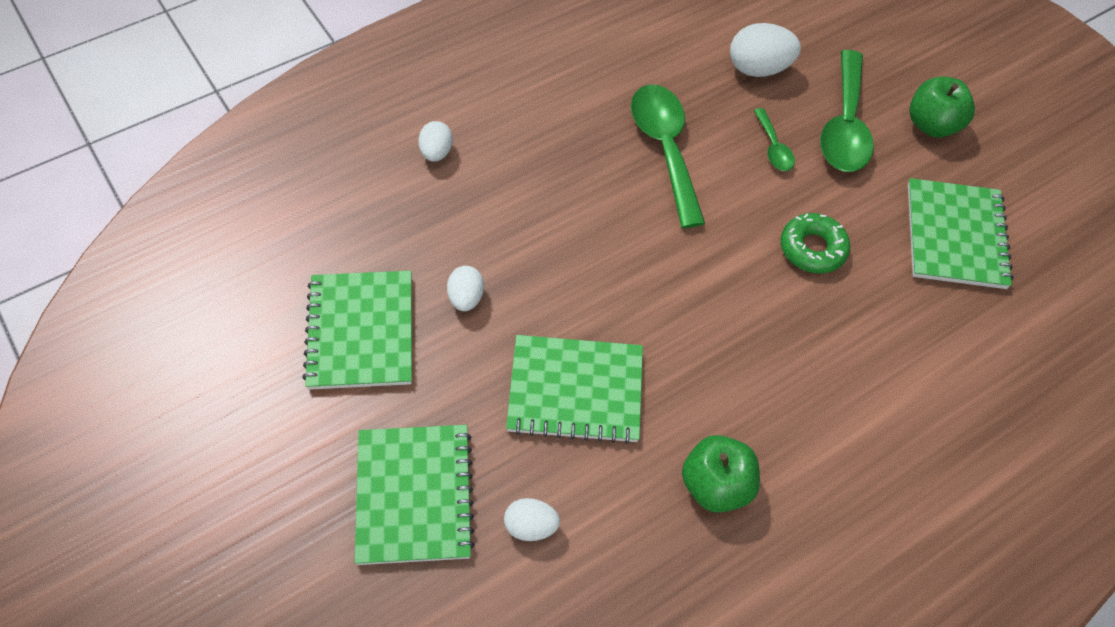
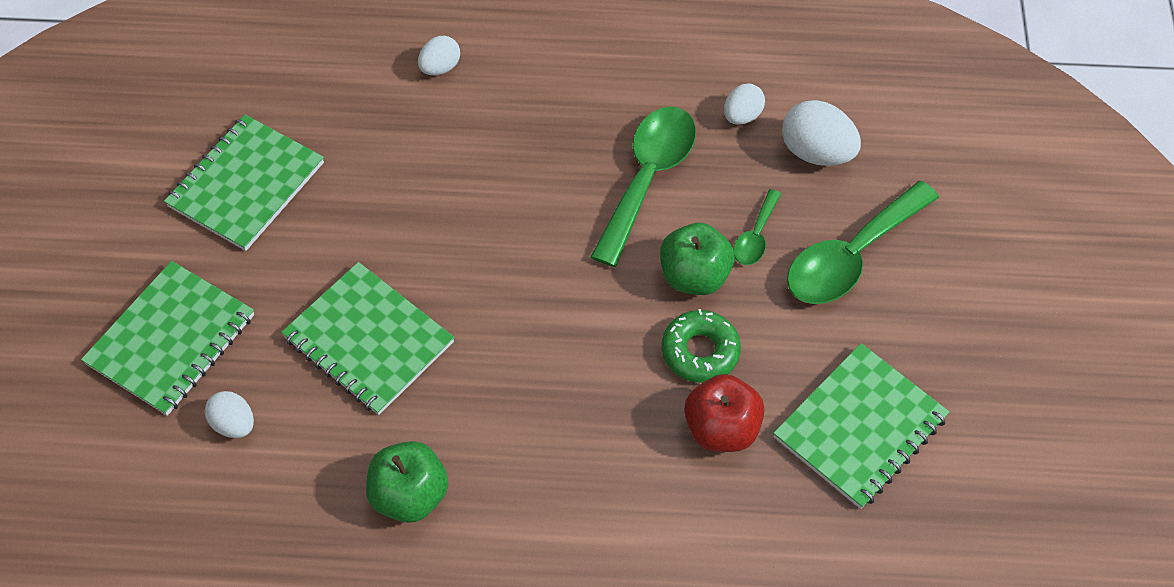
camera: 40 degrees right, 0 degrees up
white egg [447,266,484,311] -> white egg moved to [724,83,765,125]
green apple [909,76,975,138] -> green apple moved to [660,223,735,295]
none -> red apple [684,374,765,452]

